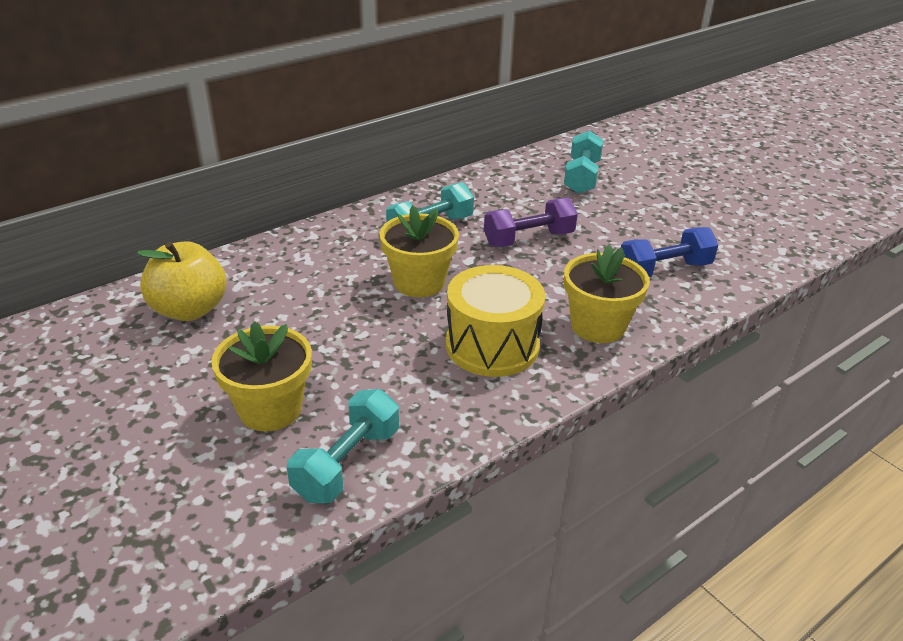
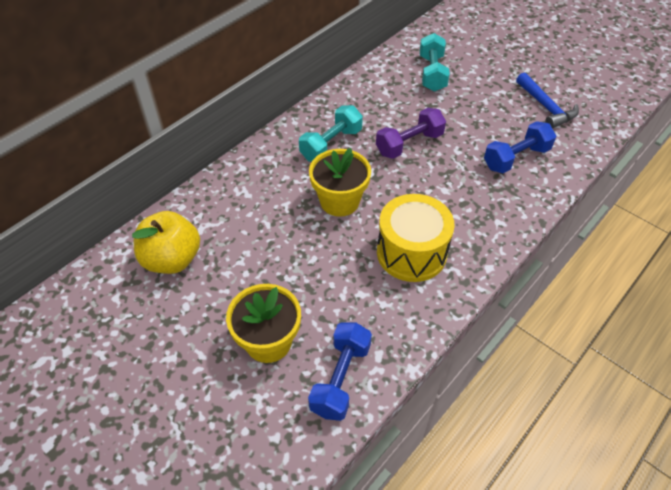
camera: 10 degrees left, 15 degrees up
turquoise dumbbell [287,389,399,503] -> blue dumbbell [308,322,372,421]
yellow flower pot [564,245,650,343] -> none
none -> blue hammer [516,72,579,129]

